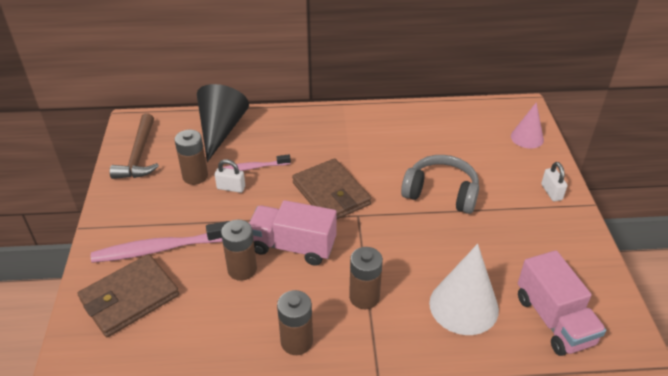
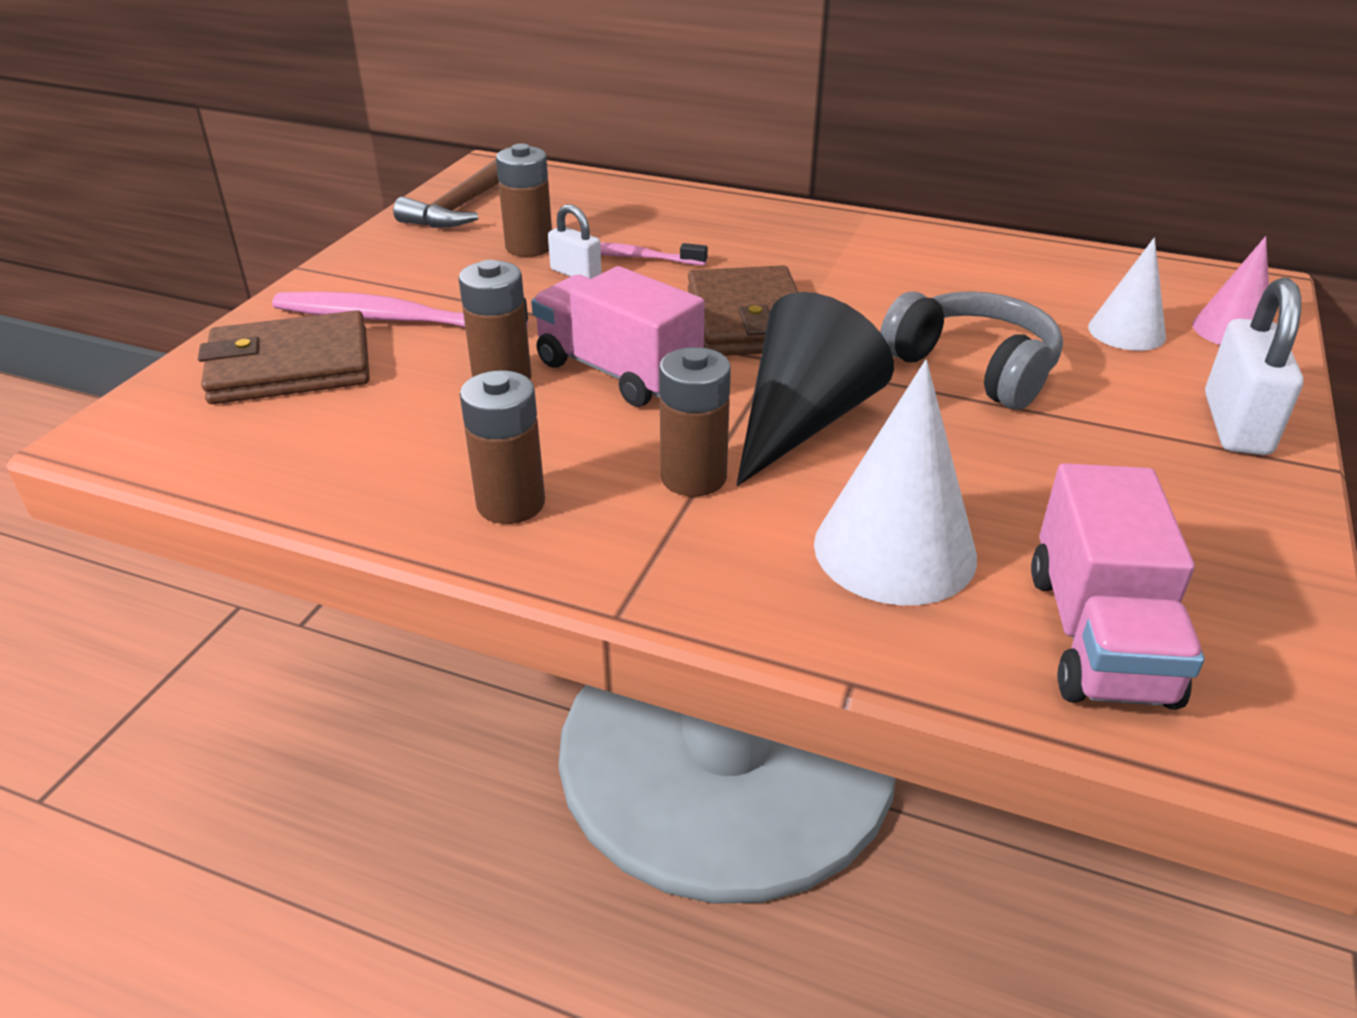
camera: 25 degrees right, 5 degrees down
black cone [197,84,249,162] -> black cone moved to [736,292,894,486]
white padlock [541,162,567,201] -> white padlock [1205,278,1304,455], size x1.75
none -> white cone [1088,237,1166,351]

